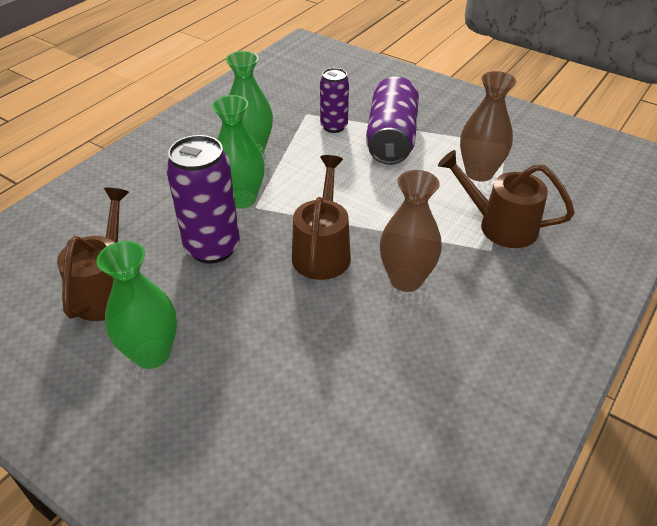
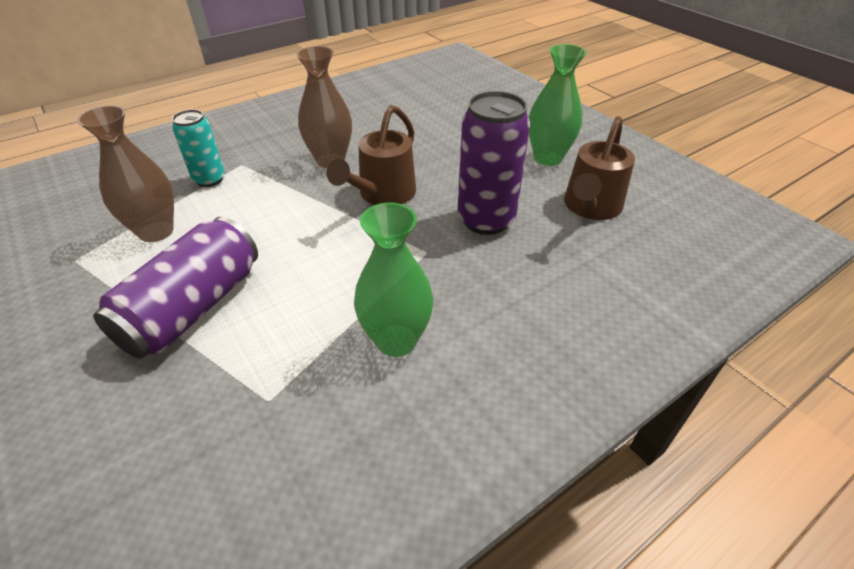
camera: 160 degrees left, 0 degrees up
green vase [212,95,265,209] -> none
purple can [320,68,349,133] -> none
brown watering can [438,150,575,248] -> turquoise can [172,109,225,187]

